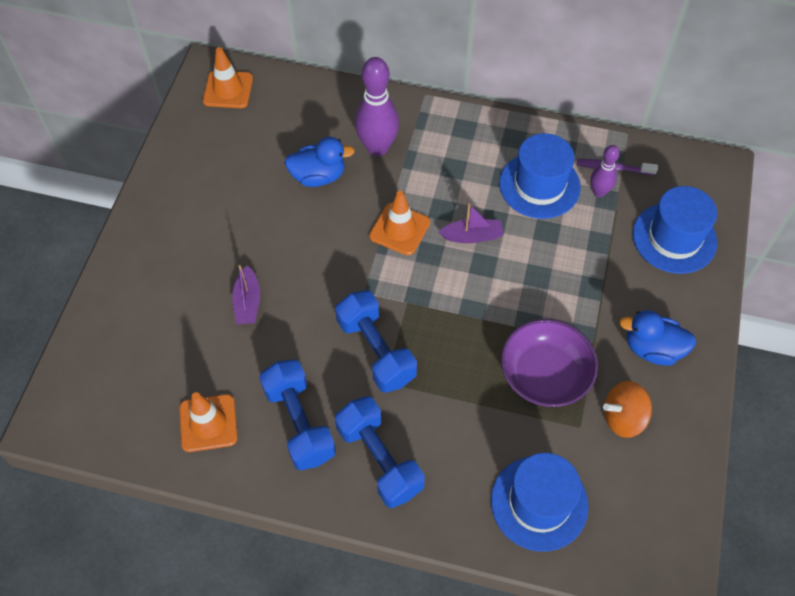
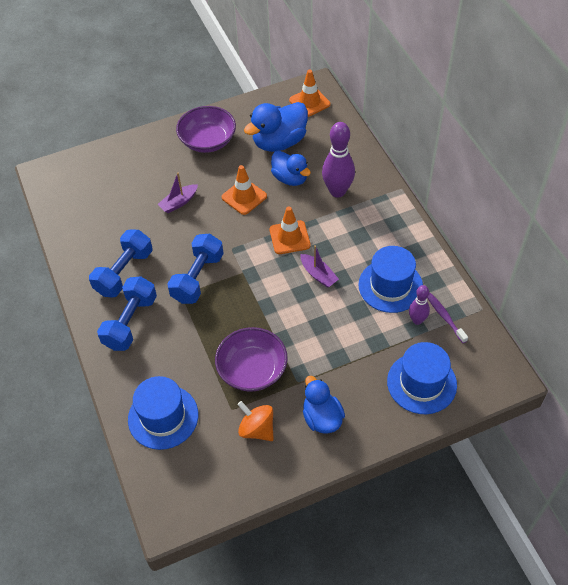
camera: 55 degrees right, 5 degrees down
orange traffic cone [179,392,238,452] -> orange traffic cone moved to [222,165,267,215]
none -> purple bowl [176,106,236,153]
none -> blue duck [244,102,308,152]

